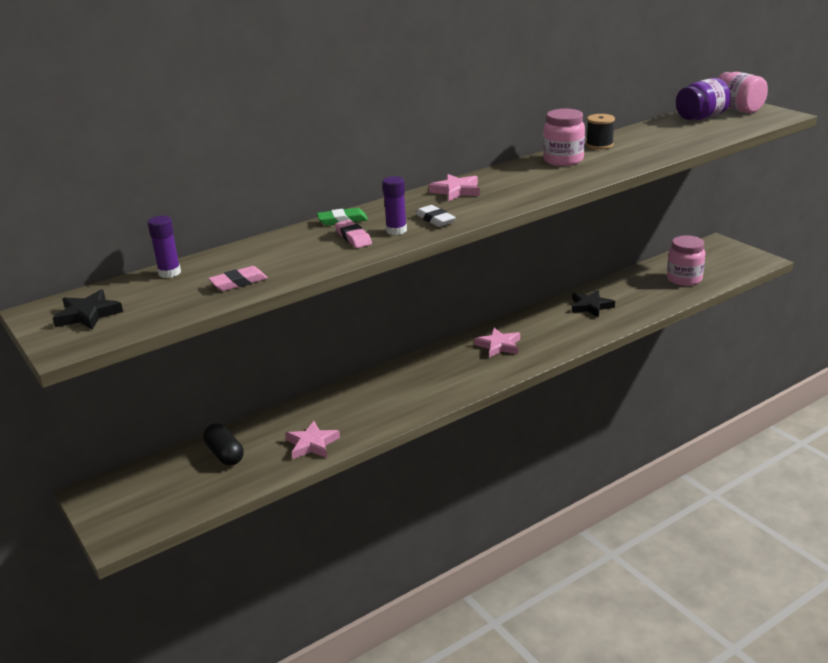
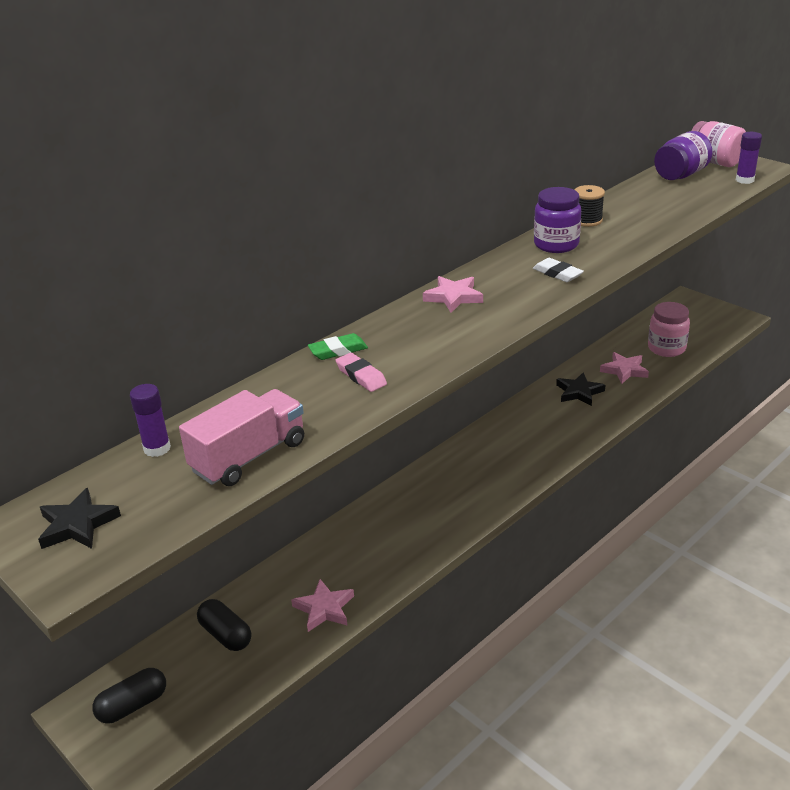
camera: 10 degrees left, 5 degrees up
pink eraser [208,266,268,291] -> pink truck [179,389,304,486]
purple glue stick [382,176,407,235] -> purple glue stick moved to [736,132,762,184]
white eraser [415,205,456,227] -> white eraser moved to [533,258,584,282]
pink star [474,328,520,358] -> pink star moved to [600,352,649,384]
pink jar [543,109,585,166] -> purple jar [534,187,581,253]
none -> black capsule [92,668,166,724]

